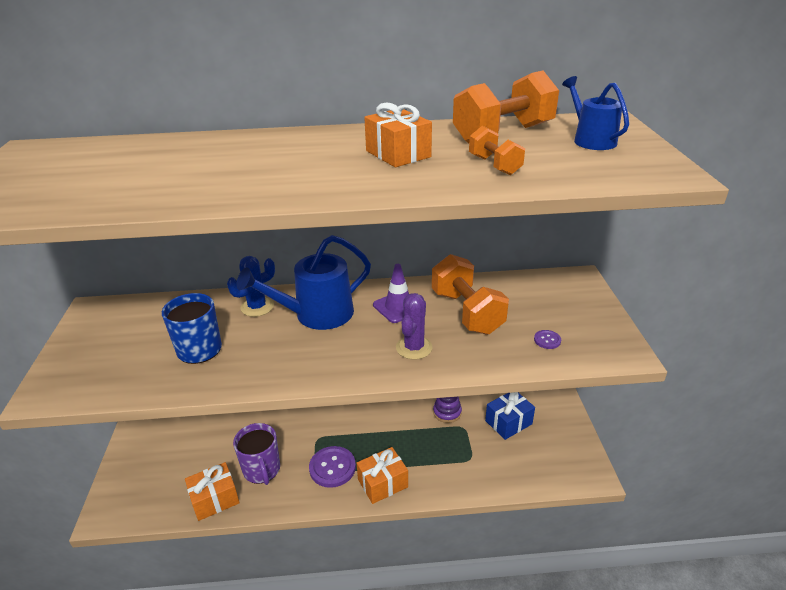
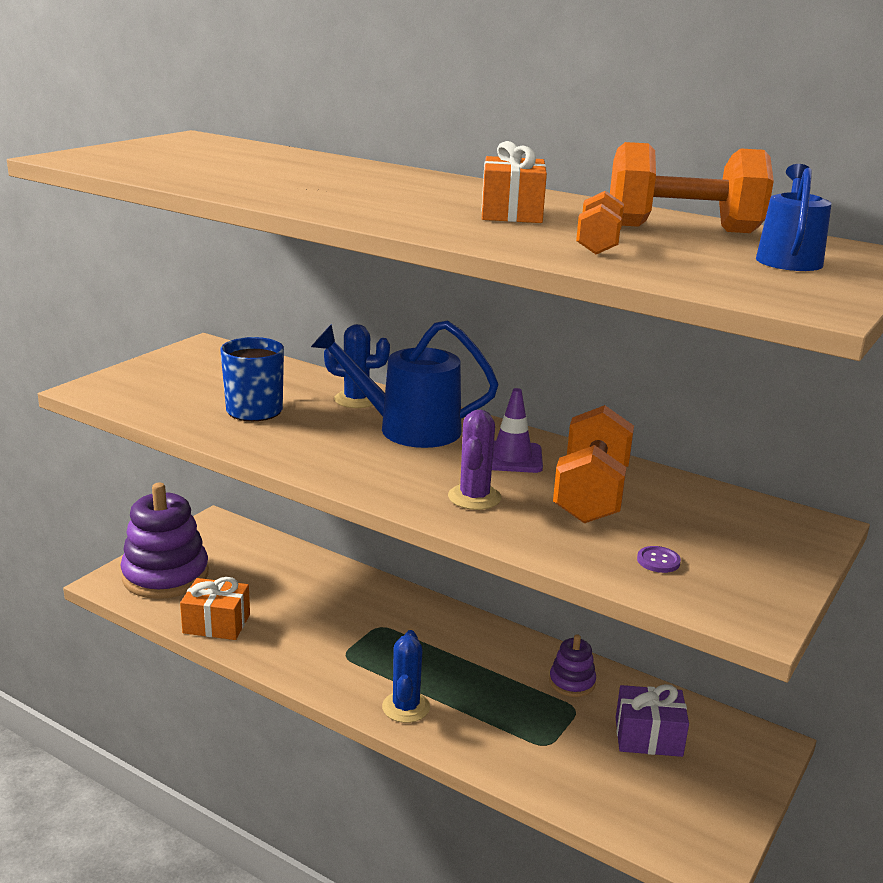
camera: 35 degrees right, 10 degrees down
purple mug [233,423,280,485] -> none
purple button [309,446,356,488] -> none
orange gift [357,447,408,504] -> blue cactus [382,630,430,723]
purple cactus [396,293,433,360] -> purple cactus turned 45 degrees counterclockwise [448,410,501,510]
blue gift [485,392,535,440] -> purple gift [616,684,689,757]
none -> purple stacking toy [120,483,209,599]

